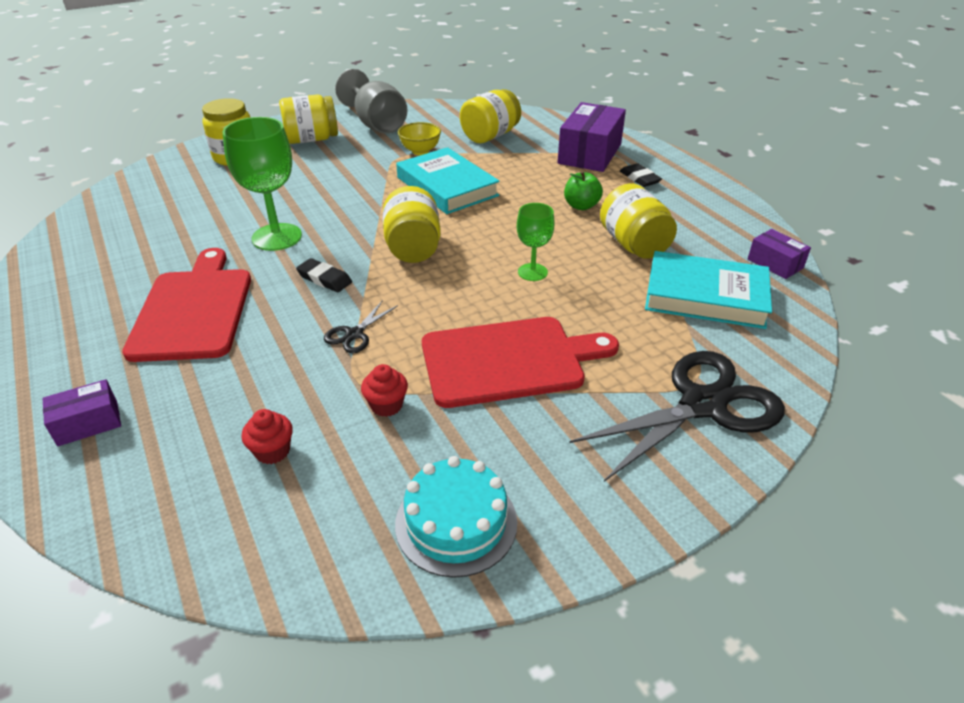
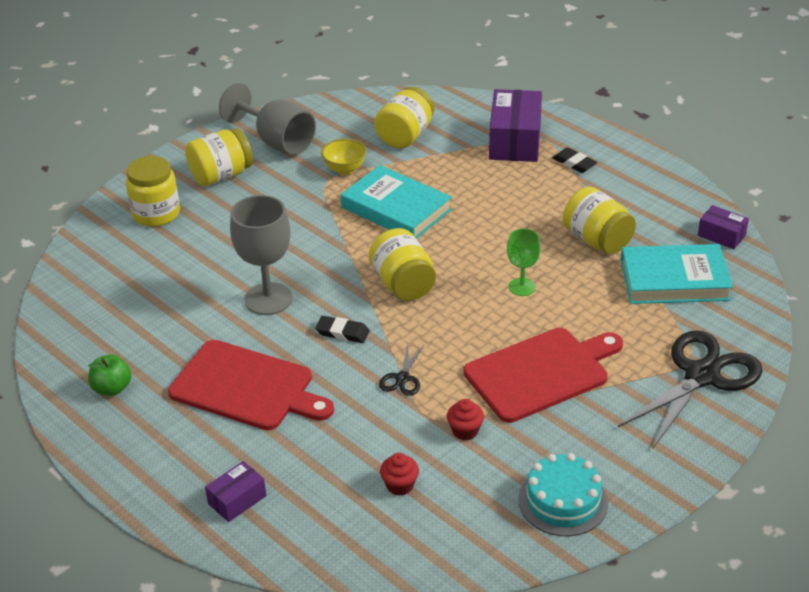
camera: 15 degrees left, 0 degrees up
red cutting board [122,248,251,362] -> red cutting board turned 135 degrees clockwise [168,340,334,430]
green goblet [222,117,302,251] -> grey goblet [230,195,292,315]
green apple [564,171,603,210] -> green apple moved to [88,355,131,396]

